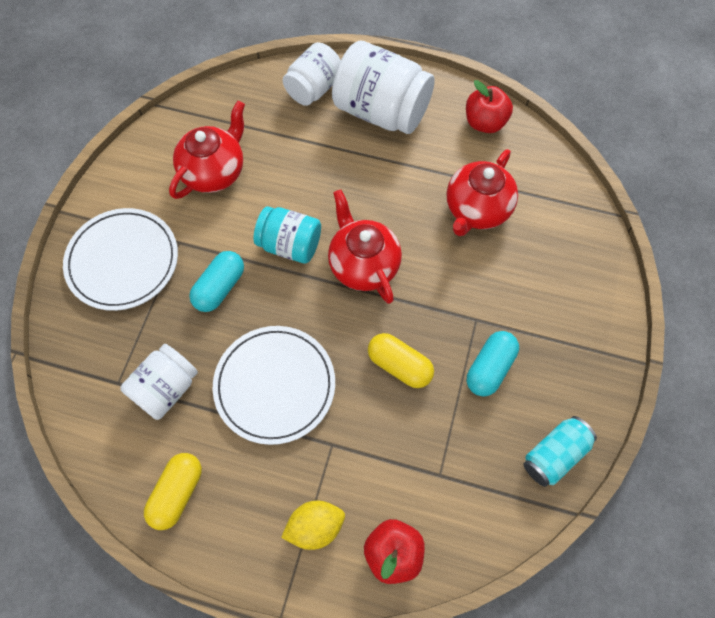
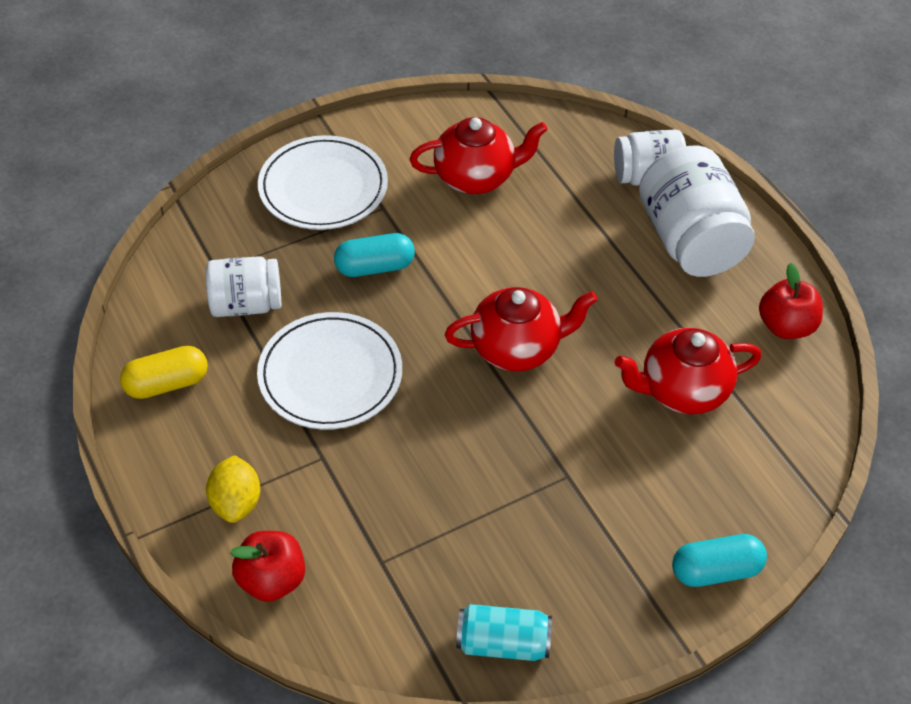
camera: 45 degrees right, 15 degrees down
turquoise jar [253,206,321,264] -> none
yellow lemon [281,501,345,550] -> yellow lemon turned 60 degrees clockwise [206,455,260,523]
red teapot [328,190,402,304] -> red teapot turned 60 degrees clockwise [445,287,598,371]
yellow capsule [368,333,434,388] -> none
turquoise capsule [467,331,519,396] -> turquoise capsule moved to [672,534,767,587]

